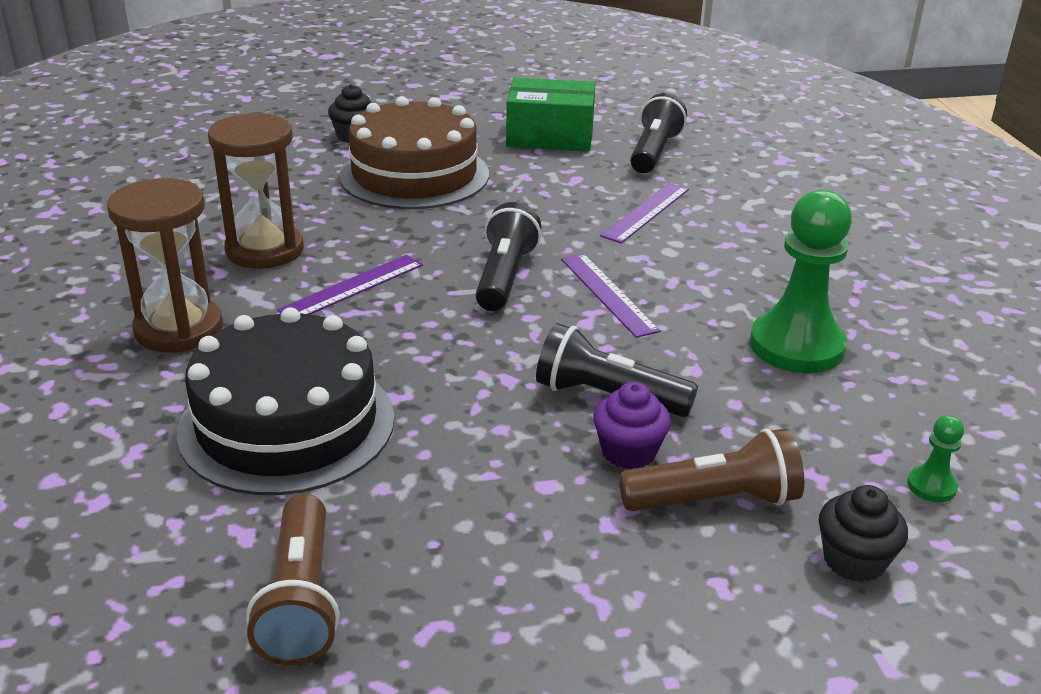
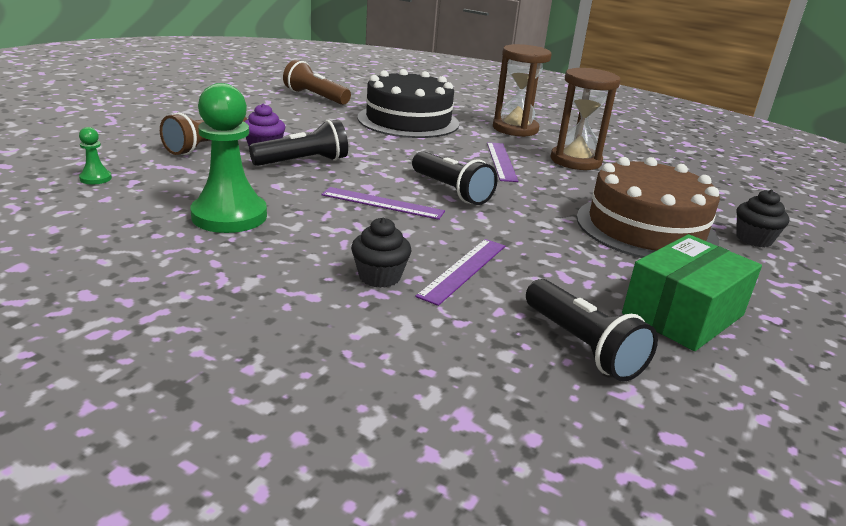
camera: 130 degrees right, 5 degrees down
purple ruler [600,183,689,243] -> purple ruler turned 45 degrees clockwise [415,239,505,306]
black cupcake [819,485,908,582] -> black cupcake moved to [351,218,411,288]

